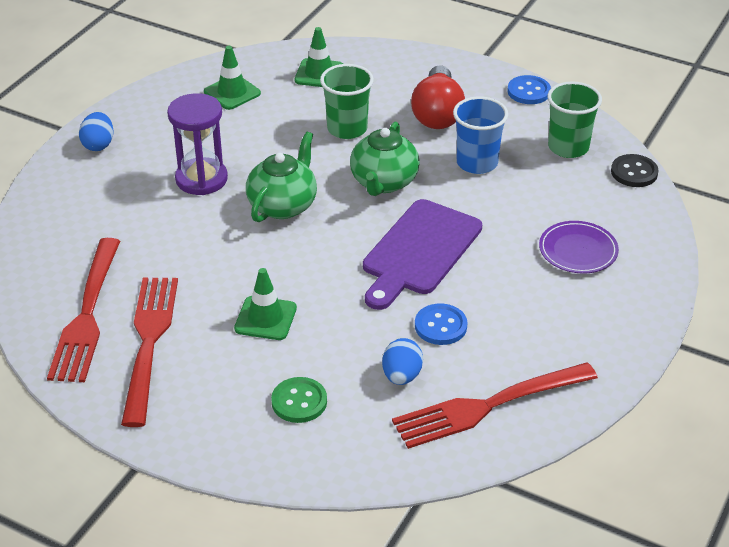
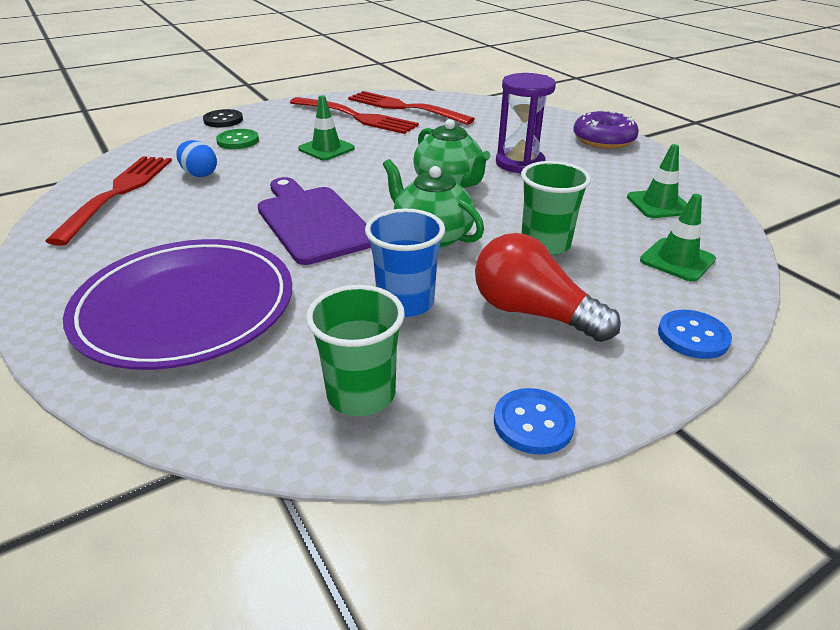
camera: 120 degrees right, 5 degrees down
blue egg [79,112,113,151] -> purple donut [573,110,639,149]
blue button [415,303,467,345] -> blue button moved to [658,310,732,359]
purple plate [539,221,619,274] -> purple plate [63,239,292,370], size x2.09
black button [611,154,658,187] -> black button moved to [203,109,243,127]

